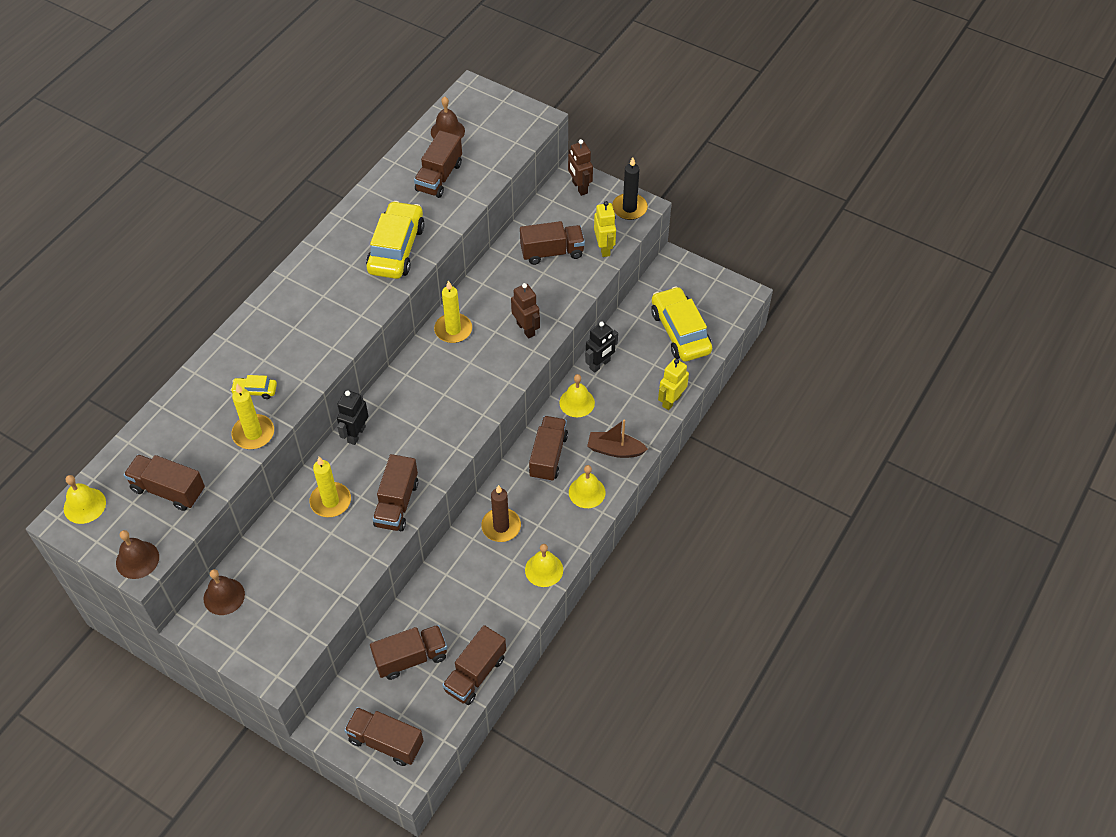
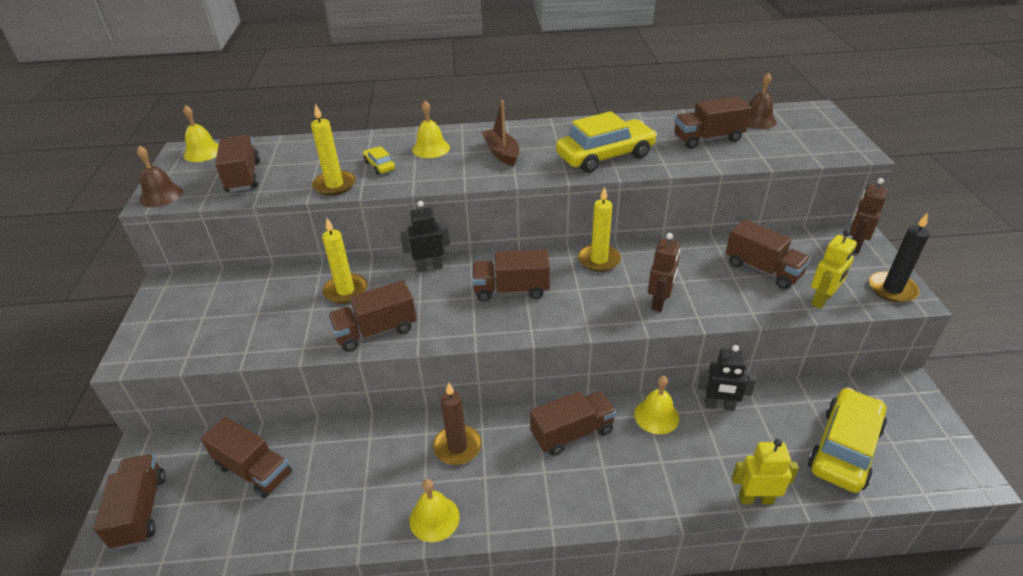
camera: 55 degrees right, 15 degrees down
brown bell [203,569,245,615] -> none
brown truck [442,625,506,705] -> brown truck moved to [472,249,550,302]
yellow bell [569,465,606,508] -> yellow bell moved to [412,100,450,158]
brown boat [587,419,648,458] -> brown boat moved to [482,100,519,166]

